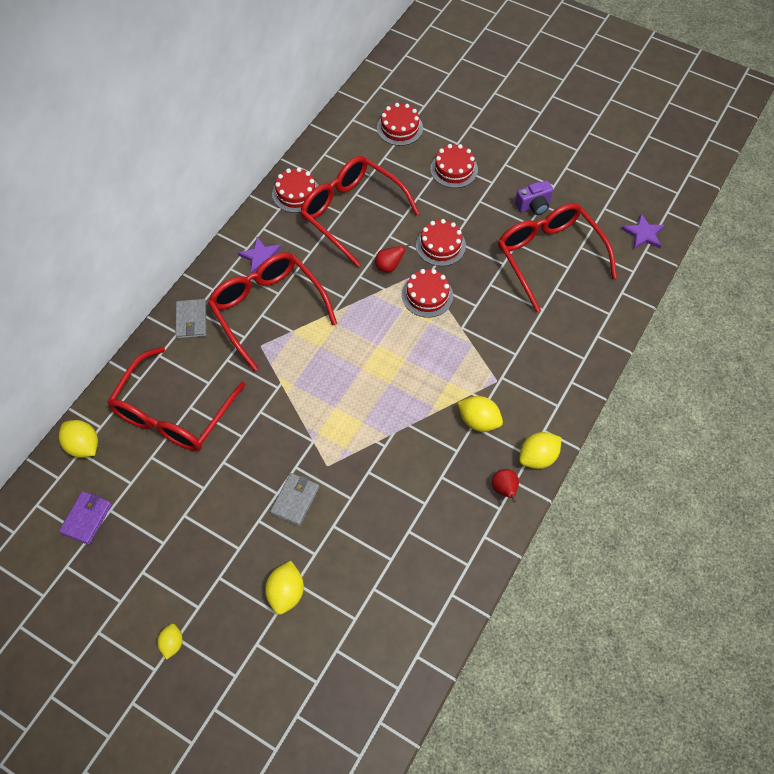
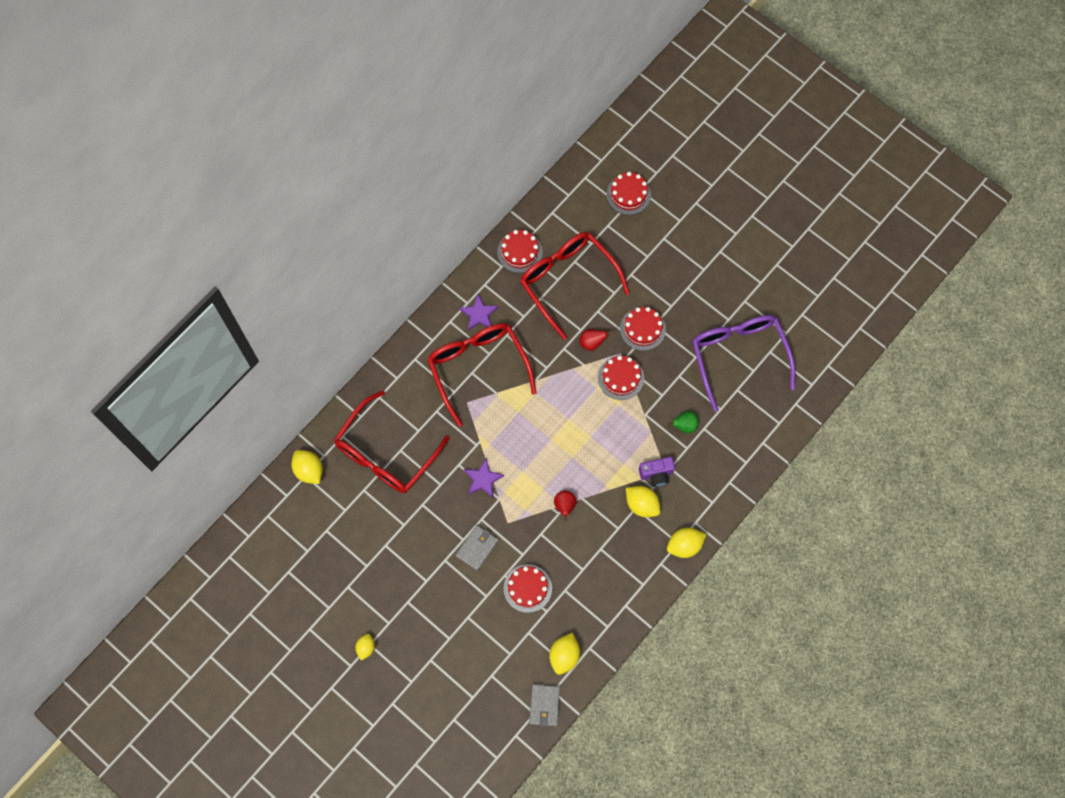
camera: 10 degrees right, 10 degrees up
purple wallet [59,491,112,545] -> none
grey wallet [175,299,206,339] -> grey wallet moved to [529,684,560,726]
yellow lemon [265,561,304,615] -> yellow lemon moved to [549,633,580,675]
red cake [430,144,478,188] -> red cake moved to [504,564,552,613]
red pear [492,469,519,503] -> red pear moved to [554,491,576,521]
red glasses [498,203,617,312] -> purple glasses [692,315,795,412]
purple camera [515,180,553,215] -> purple camera moved to [639,457,675,487]
purple star [621,214,665,250] -> purple star moved to [464,459,505,497]
none -> green pear [667,411,699,433]

